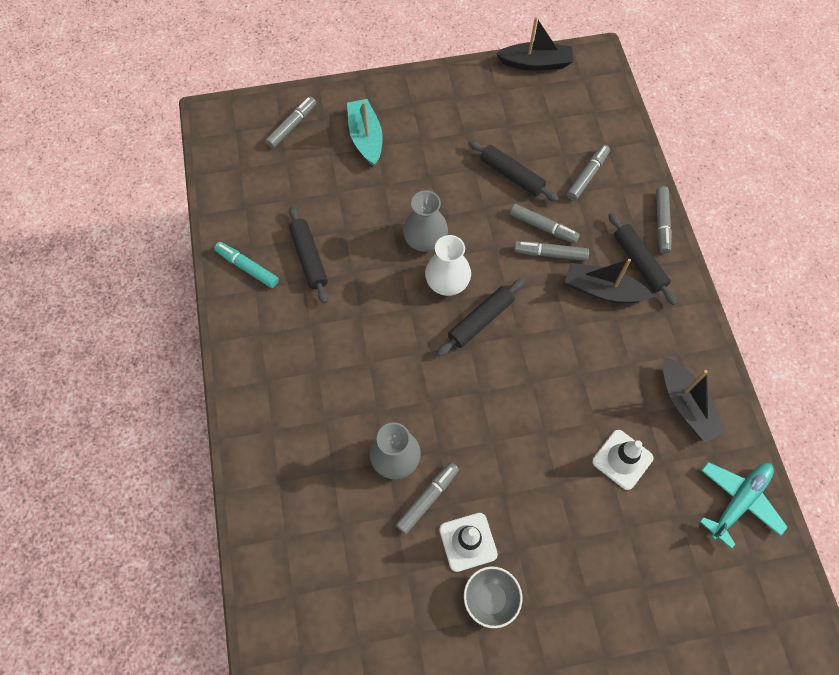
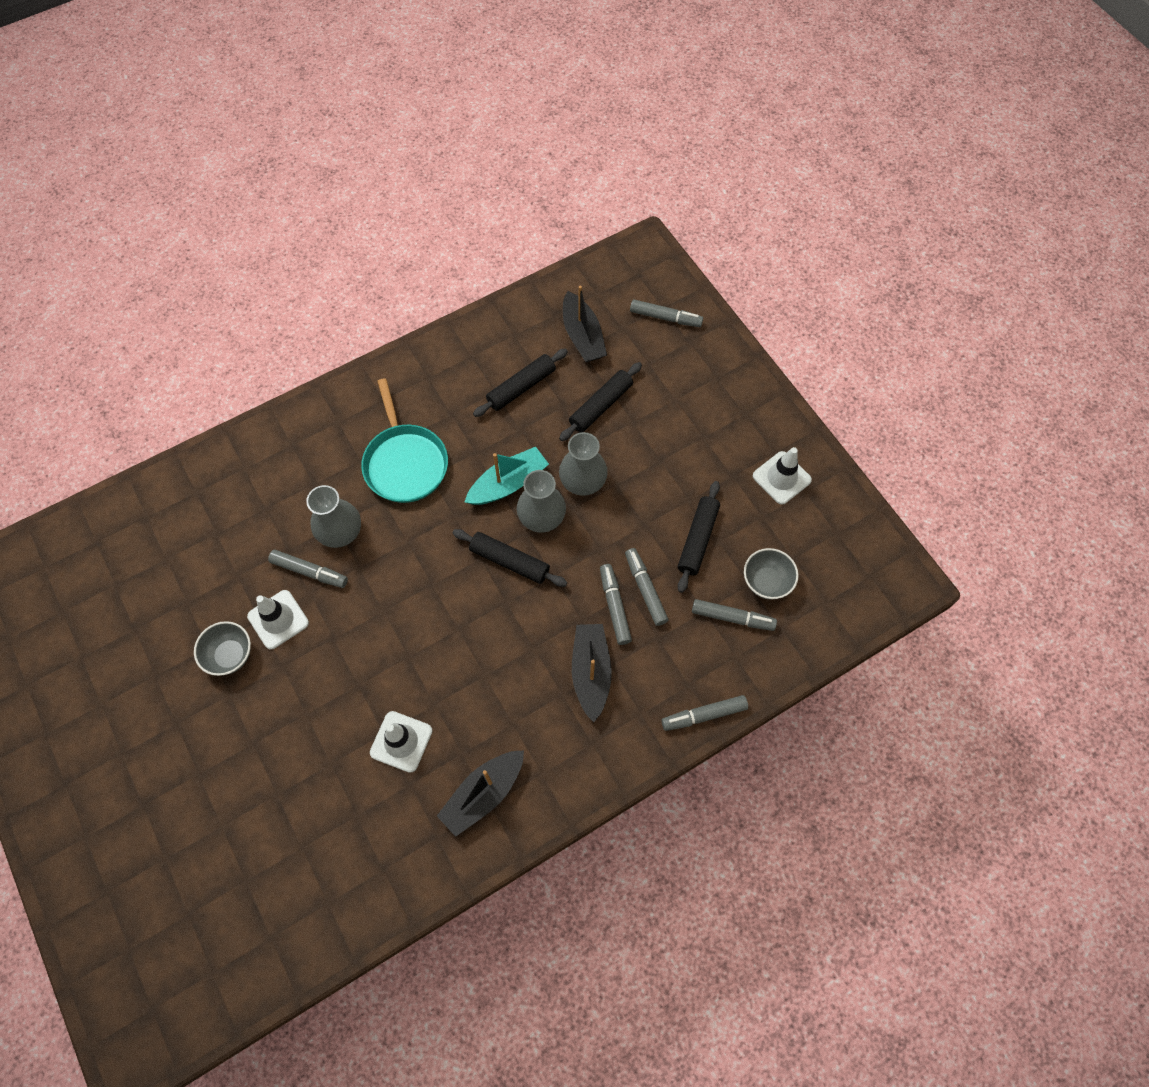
camera: 70 degrees right, 0 degrees up
turquoise marker [214,242,279,288] -> none
turquoise boat [347,99,383,166] -> turquoise boat moved to [465,447,549,505]
white vase [425,235,471,296] -> grey vase [517,470,566,533]
black boat [496,17,573,71] -> black boat moved to [563,285,607,362]
grey marker [510,204,580,243] -> grey marker turned 150 degrees clockwise [625,548,669,626]
black rolling pin [608,213,677,305] -> black rolling pin moved to [559,362,642,441]
turquoise plane [699,462,788,549] -> none
none -> turquoise pan [361,378,448,503]
none -> grey bowl [744,548,799,599]
none -> white traffic cone [753,447,812,505]

